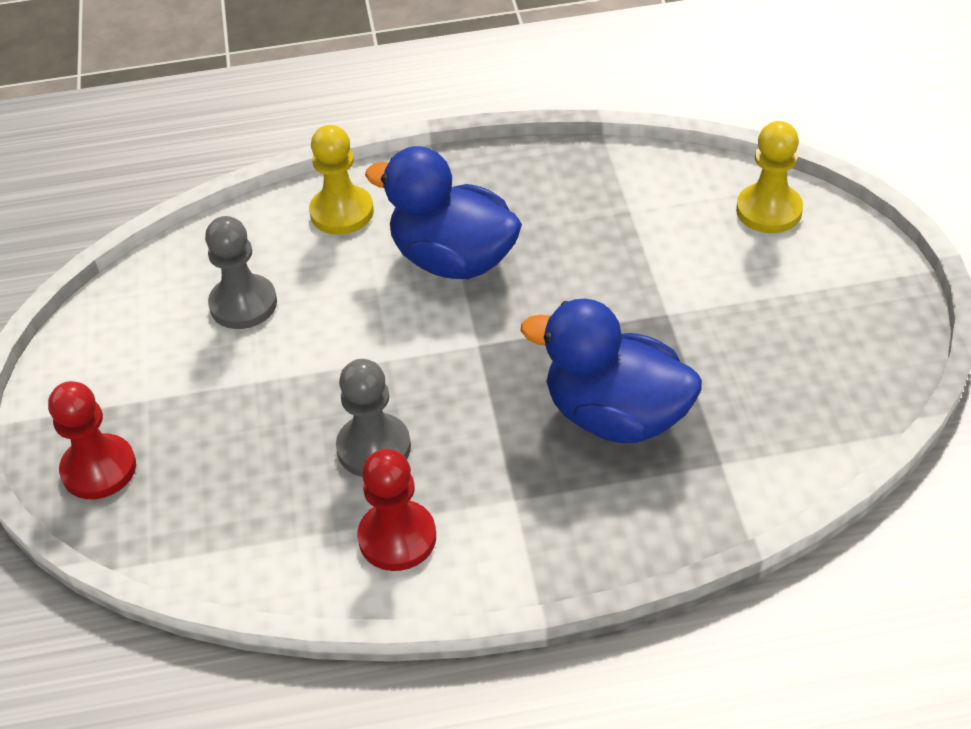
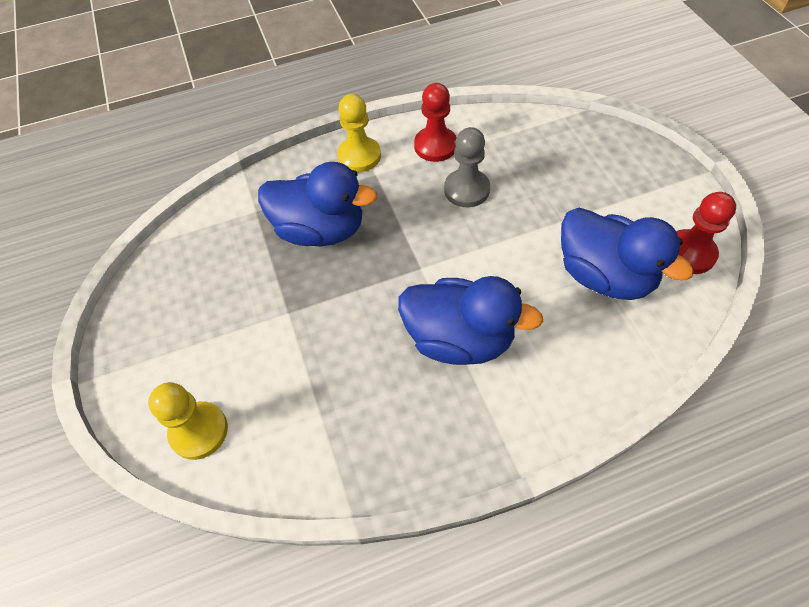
camera: 170 degrees right, 10 degrees up
red pawn [48,381,136,499] -> red pawn moved to [676,192,736,274]
grey pawn [205,216,277,329] -> blue duck [561,208,694,300]
yellow pawn [309,125,374,235] -> yellow pawn moved to [337,94,381,172]

